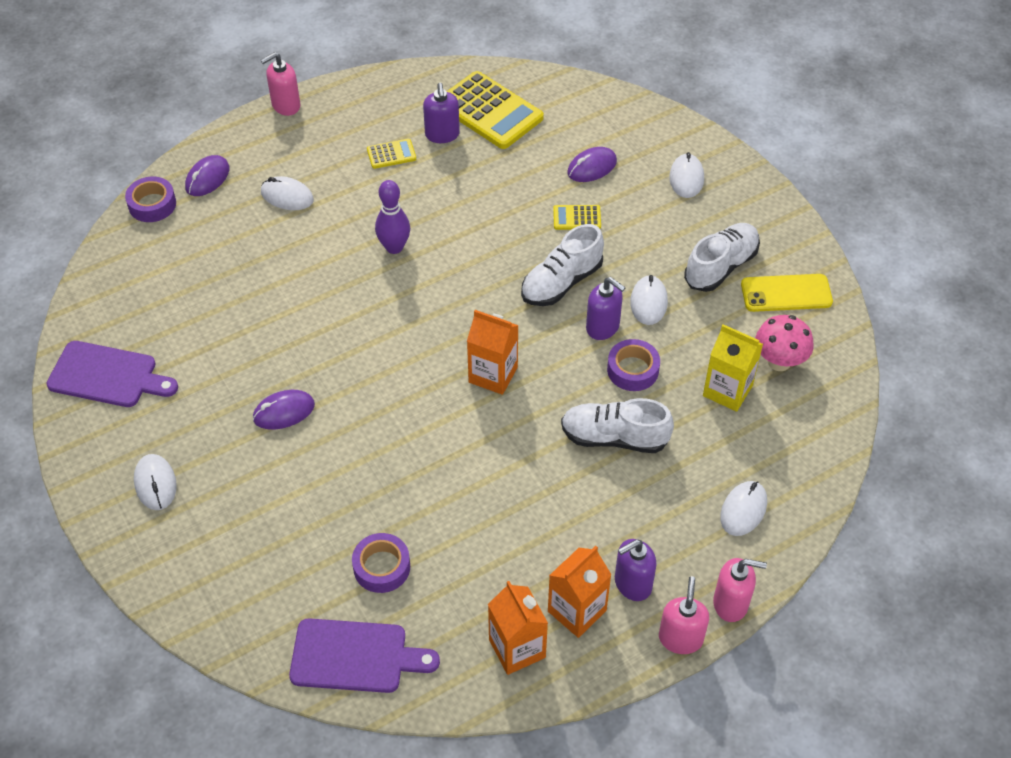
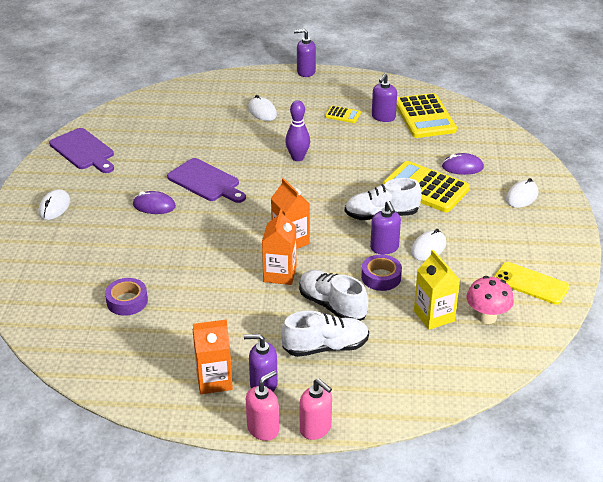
camera: 35 degrees right, 15 degrees down
purple tape [125,177,176,222] -> none
purple mouse [185,155,230,196] -> none
pink soap dispenser [261,52,300,116] -> purple soap dispenser [294,29,316,77]
purple cutting board [289,618,440,693] -> purple cutting board moved to [167,158,246,203]
orange carton [488,581,548,675] -> orange carton moved to [262,209,297,285]
yellow calculator [553,205,601,230] -> yellow calculator [383,161,470,212], size x2.15
white shoe [684,223,760,292] -> white shoe moved to [281,310,369,357]
white mouse [720,481,767,536] -> none

